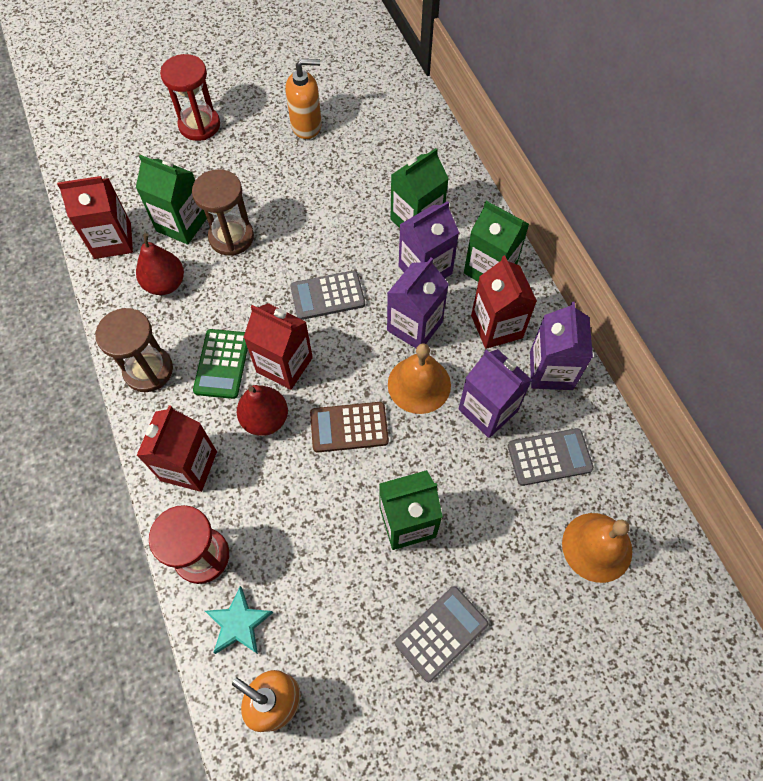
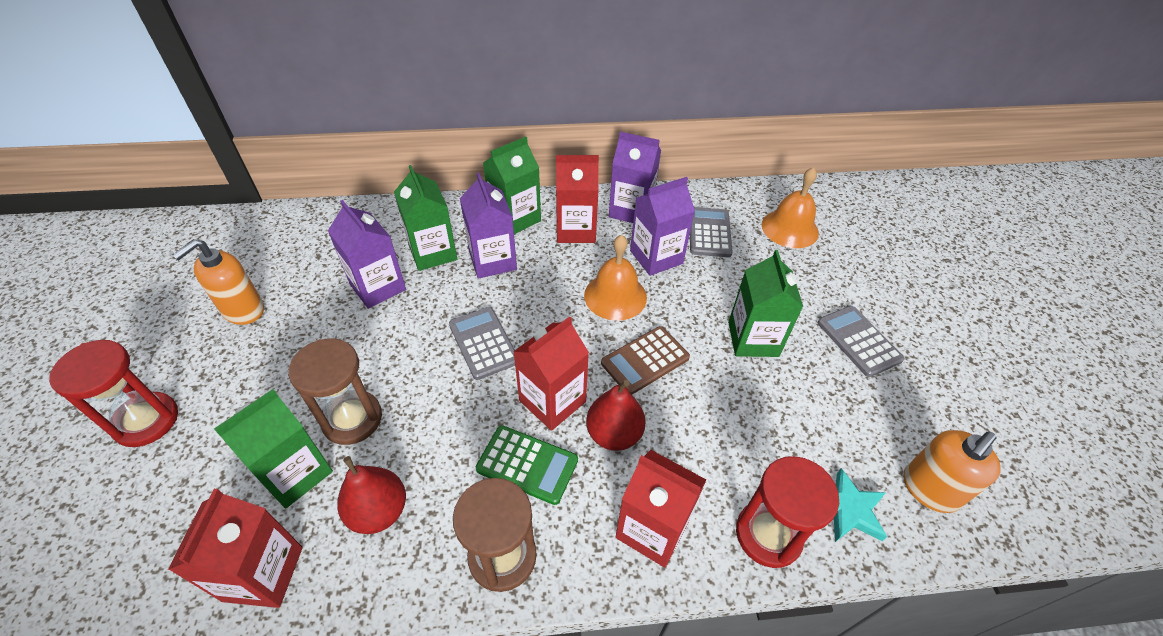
camera: 75 degrees left, 15 degrees down
orange soap dispenser [286,59,322,139] -> orange soap dispenser turned 150 degrees counterclockwise [172,239,264,325]
grey calculator [290,270,365,320] -> grey calculator turned 150 degrees clockwise [449,307,515,380]
brown calculator [310,402,389,453] -> brown calculator turned 45 degrees clockwise [601,326,690,394]
purple carton [387,258,449,348] -> purple carton moved to [328,200,406,309]

